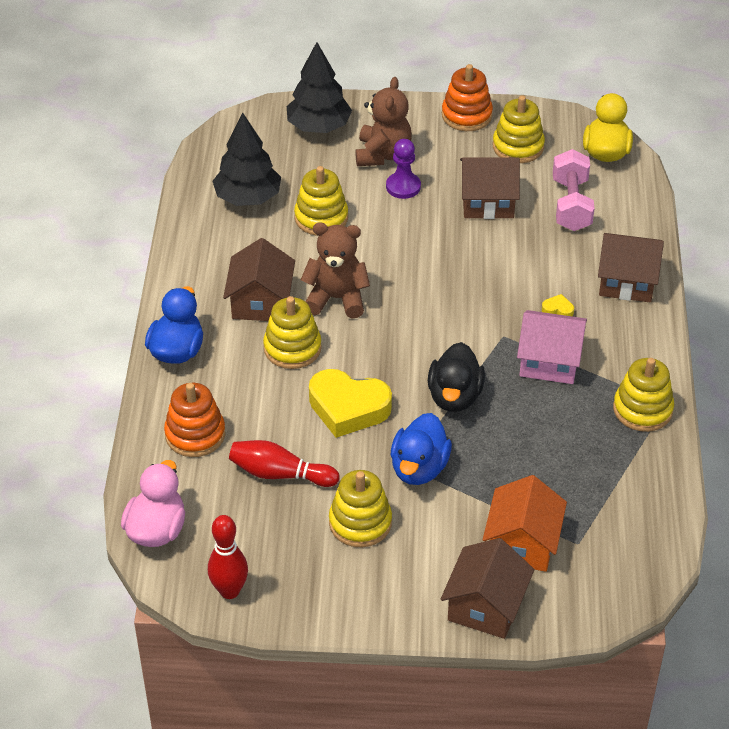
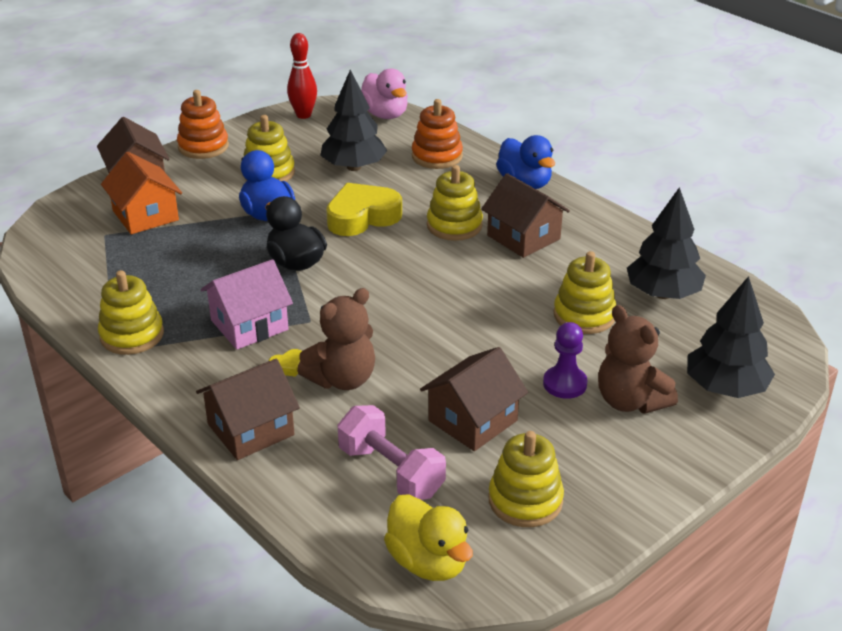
camera: 135 degrees right, 10 degrees down
red bowling pin [229,440,340,487] -> black tree [320,70,388,171]
brown teddy bear [301,222,370,318] -> brown teddy bear moved to [297,288,375,390]
orange stacking toy [442,64,493,131] -> orange stacking toy moved to [177,90,229,159]

